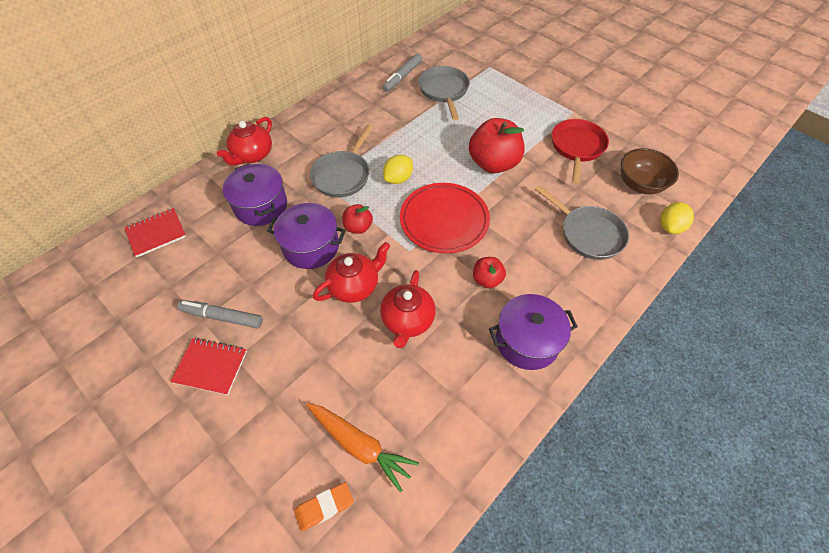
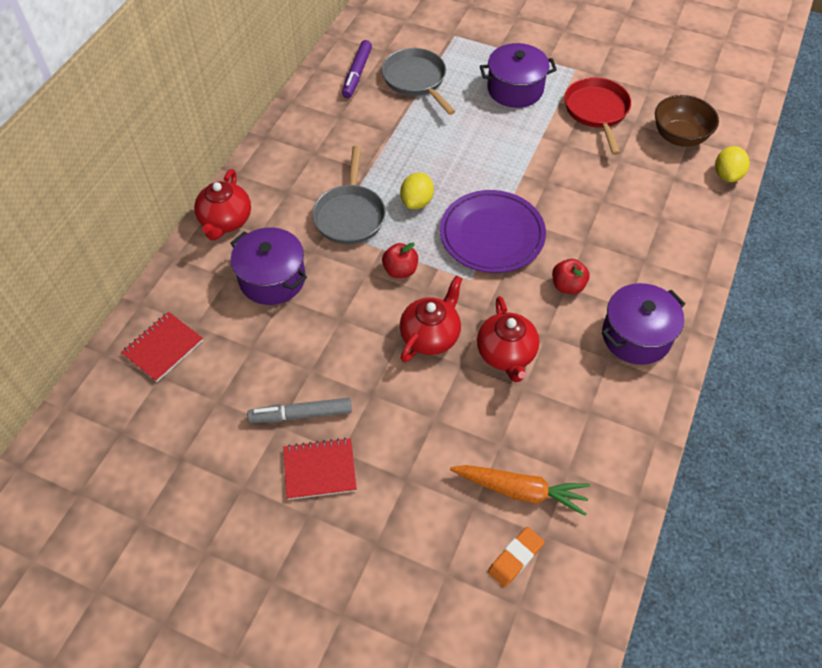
camera: 20 degrees left, 0 degrees up
purple pot [267,203,346,269] -> purple pot moved to [480,43,557,108]
grey marker [382,53,422,92] -> purple marker [342,40,372,98]
red plate [400,183,490,253] -> purple plate [440,190,546,273]
red apple [469,118,525,173] -> none
grey pan [535,185,629,260] -> none

